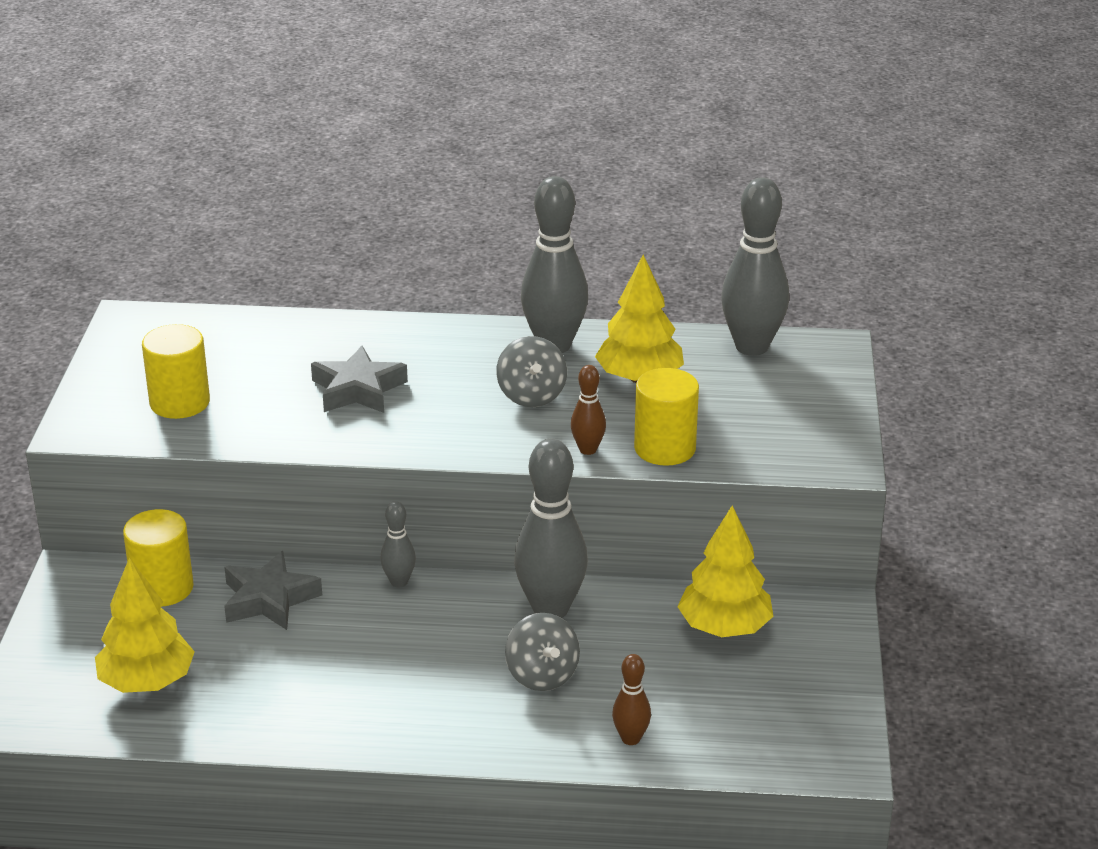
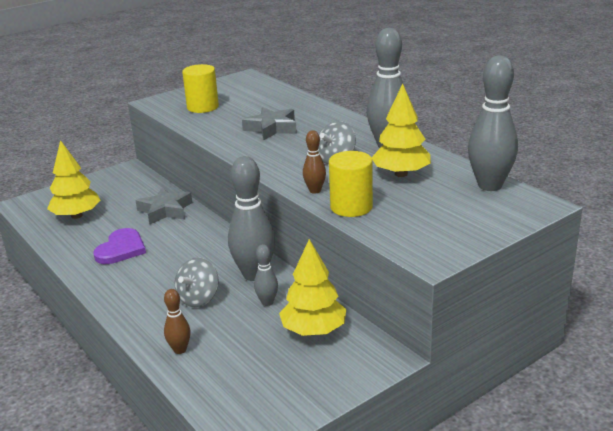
camera: 50 degrees right, 5 degrees down
yellow cylinder [123,509,194,607] -> none
grey bowling pin [381,501,416,587] -> grey bowling pin moved to [254,244,278,306]
none -> purple heart [93,228,146,264]

